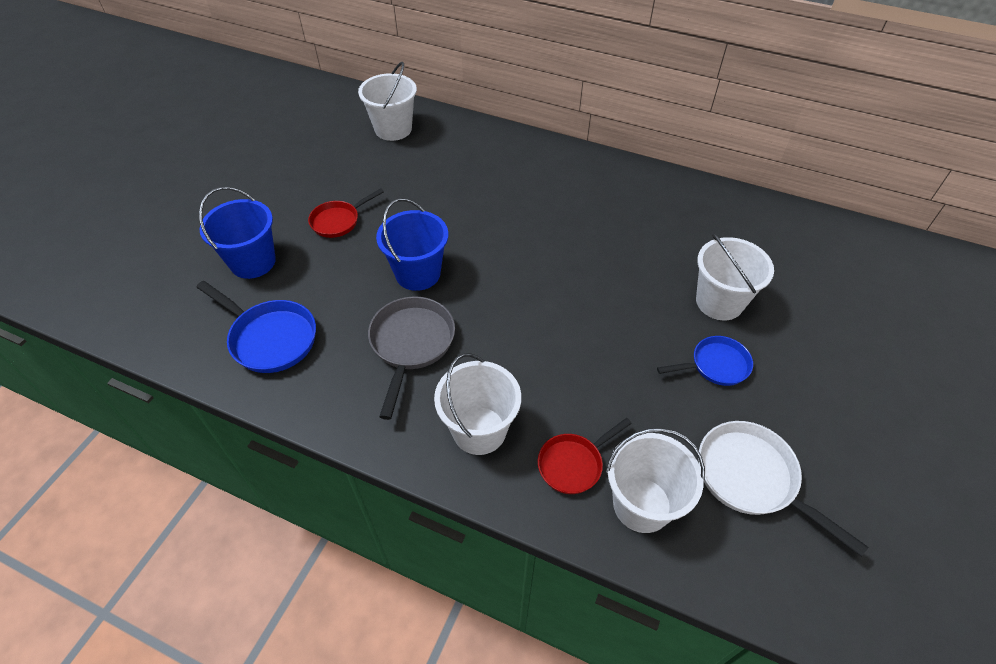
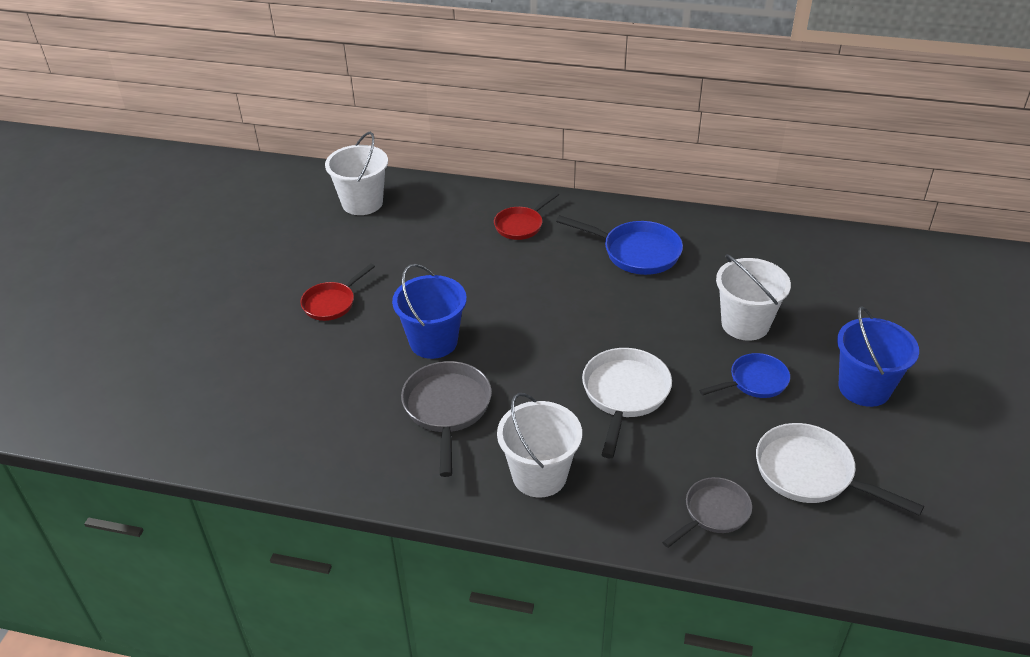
camera: 10 degrees left, 10 degrees down
blue pan [196,281,316,373] -> blue pan moved to [556,215,683,275]
blue bucket [199,187,276,279] -> blue bucket moved to [837,306,919,407]
red pan [538,418,632,494] -> red pan moved to [494,192,559,240]
white bucket [606,428,705,533] -> grey pan [662,477,752,548]
none -> white pan [582,348,672,458]

